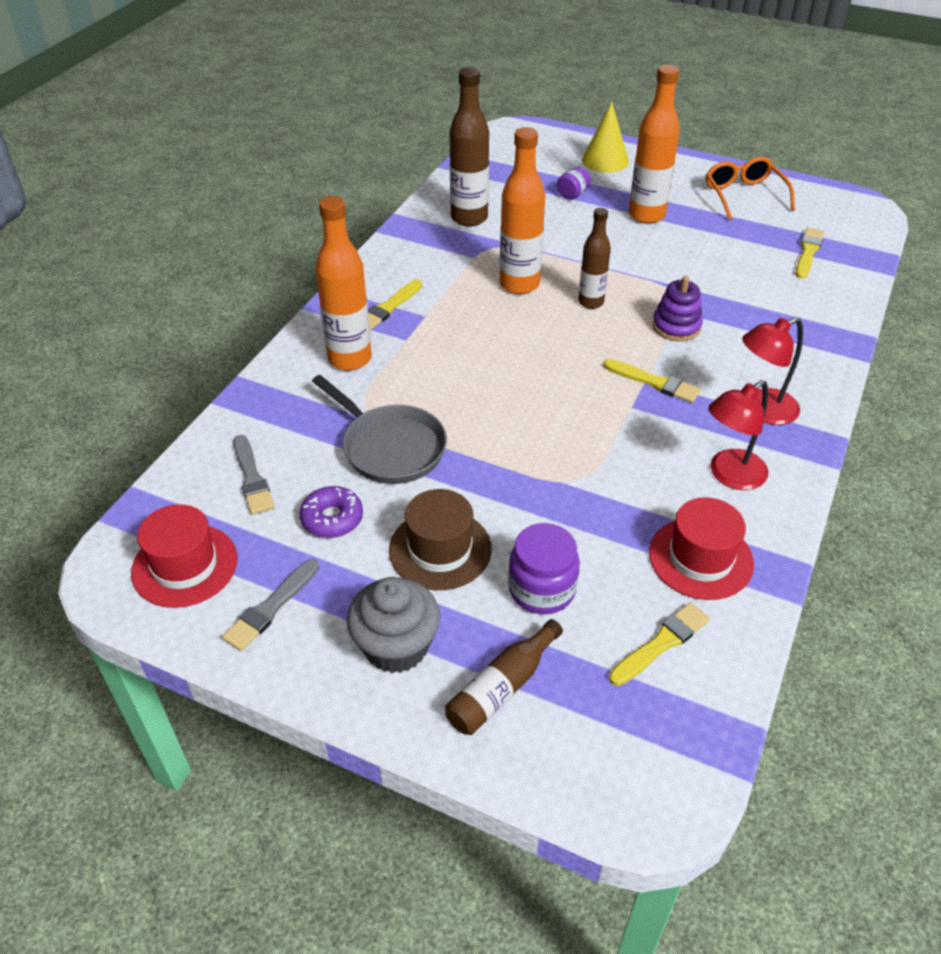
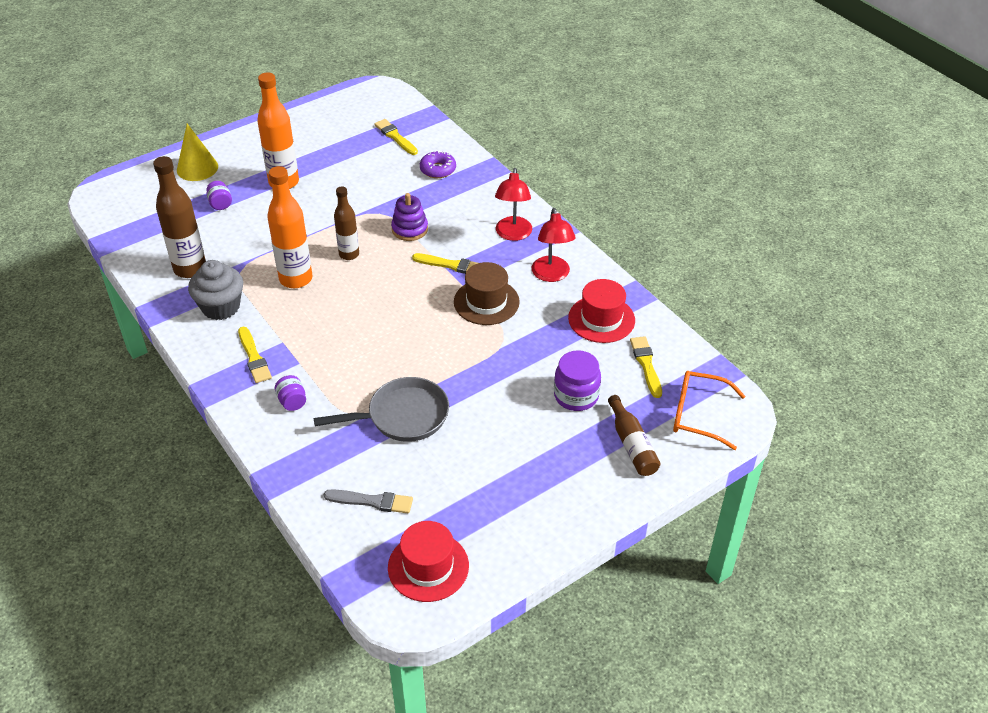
camera: 60 degrees left, 0 degrees up
grey brush [222,559,319,651] -> none
purple donut [300,486,363,538] -> purple donut moved to [420,150,456,178]
orange bottle [315,196,372,371] -> purple jar [275,375,306,411]
grey cupcake [347,577,440,673] -> grey cupcake moved to [188,260,243,320]
brown hat [389,489,492,590] -> brown hat moved to [454,262,520,325]
yellow brush [604,359,701,403] -> yellow brush turned 45 degrees clockwise [412,253,478,274]
orange glasses [706,157,795,220] -> orange glasses moved to [673,371,745,450]

